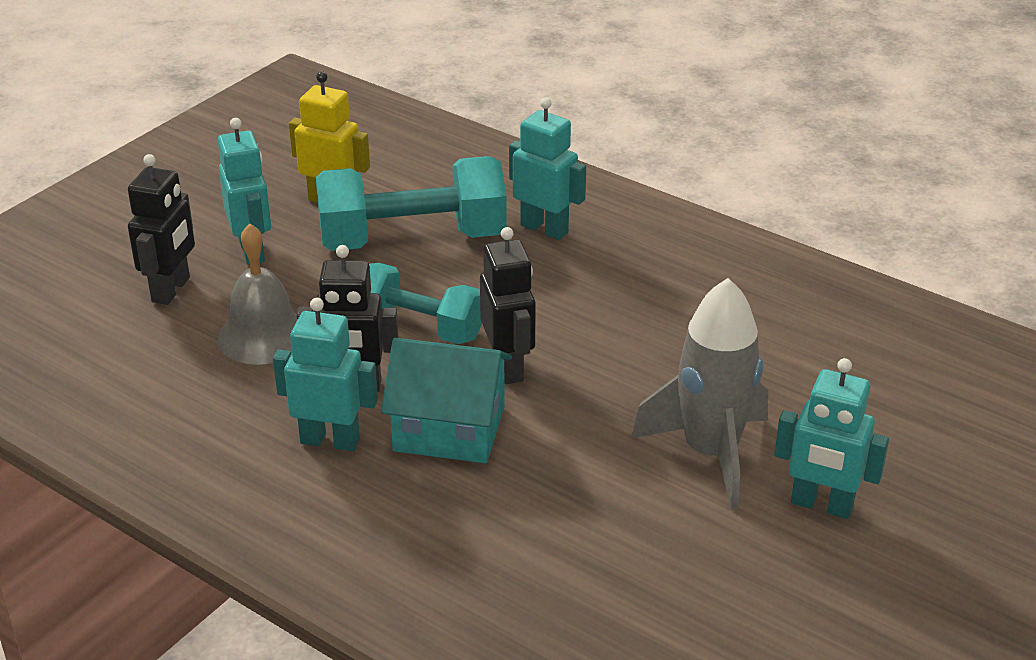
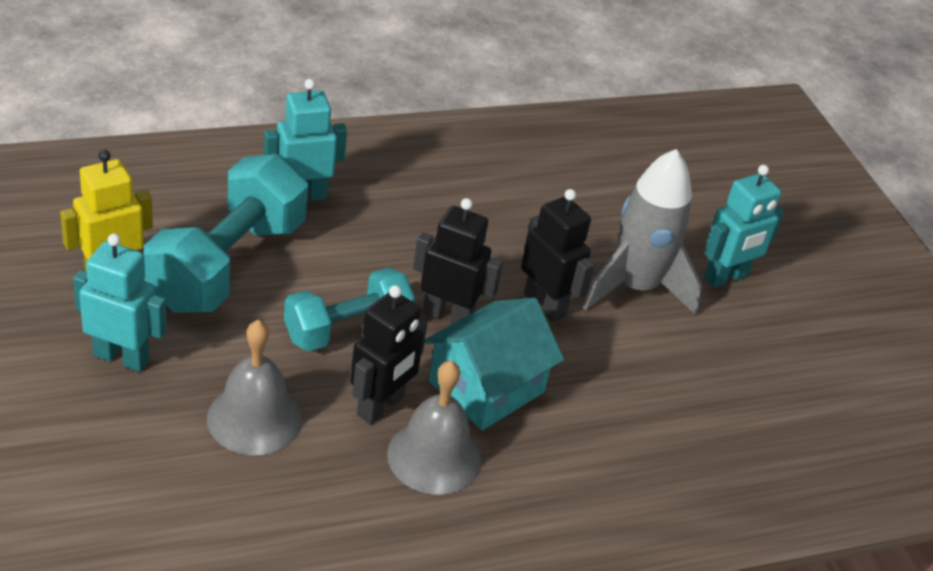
camera: 60 degrees left, 5 degrees up
black robot [128,154,195,305] -> black robot moved to [521,189,594,322]
turquoise robot [273,298,378,451] -> grey bell [387,360,481,495]

